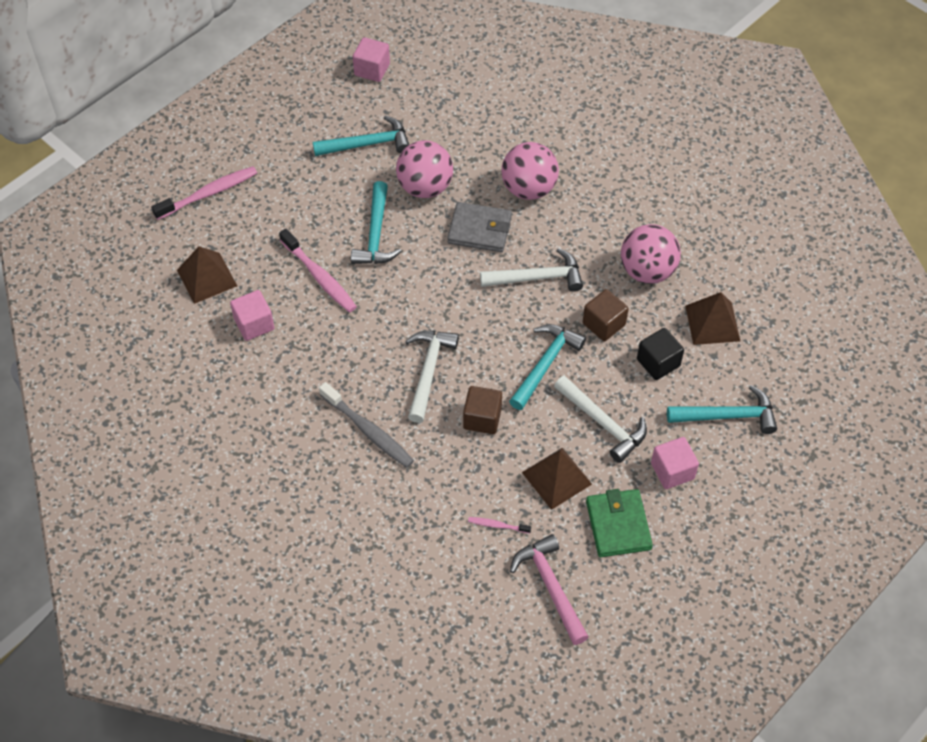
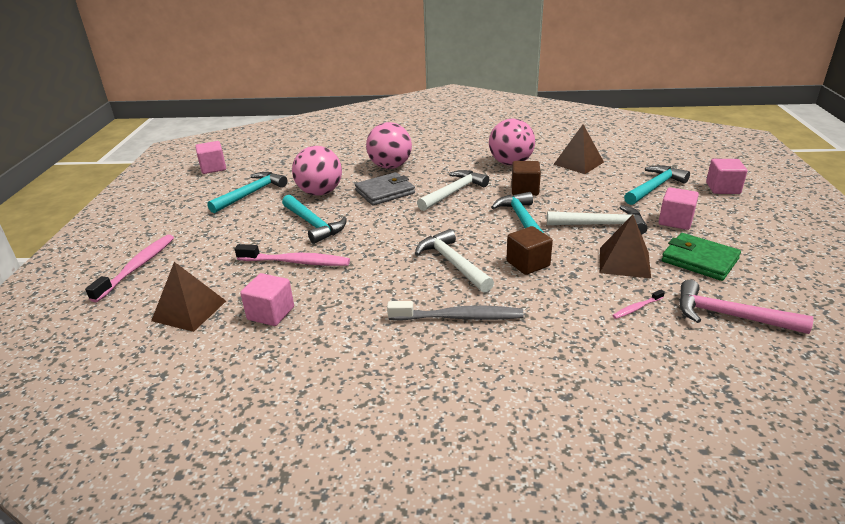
camera: 40 degrees left, 25 degrees down
black cube [637,328,684,380] -> none
none -> pink cube [706,159,747,194]

